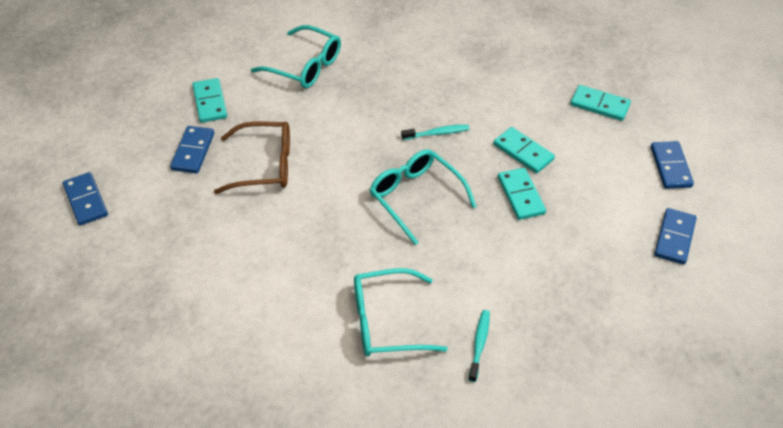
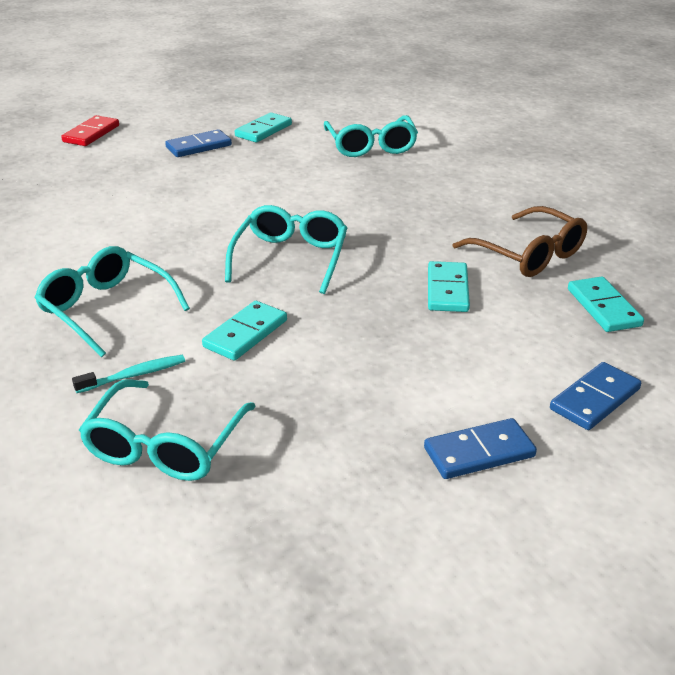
camera: 50 degrees right, 15 degrees down
blue domino [63,172,108,225] -> red domino [61,115,119,146]
brown glasses [214,121,290,194] -> brown glasses moved to [453,206,587,277]
turquoise toothbrush [401,125,469,140] -> none
turquoise domino [498,168,546,220] -> turquoise domino moved to [202,301,287,361]
none -> turquoise glasses [79,379,256,481]

